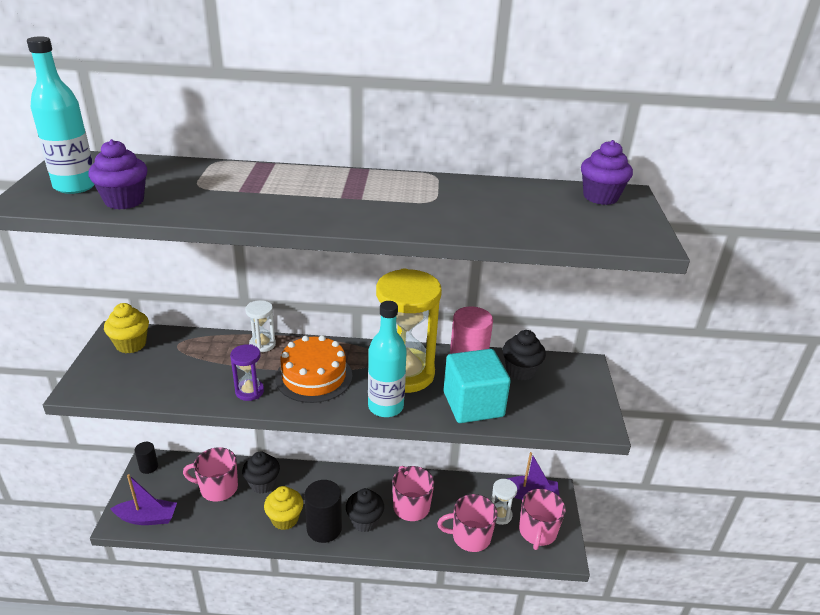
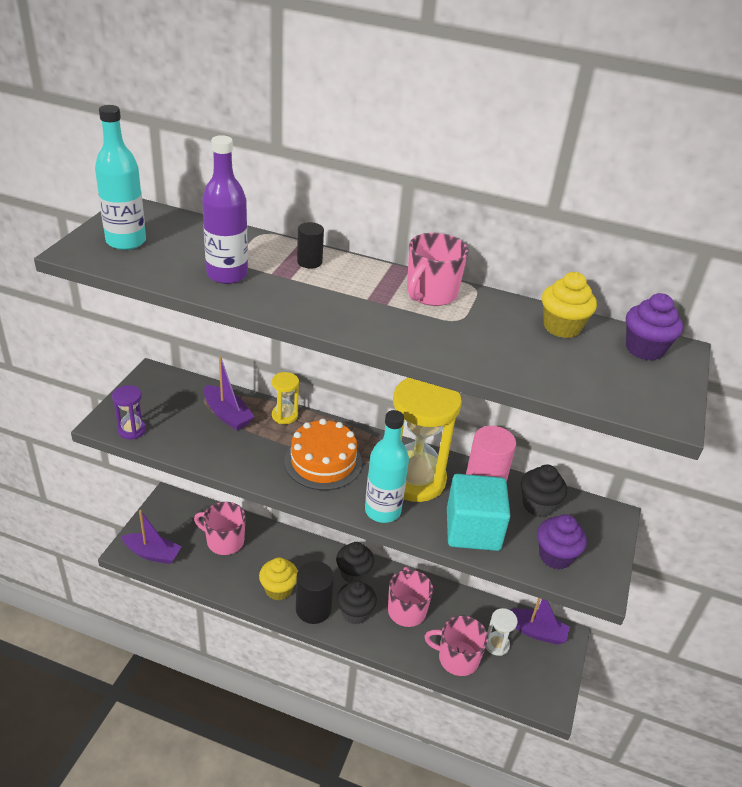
camera: 15 degrees right, 5 degrees up
purple cupcake [88,139,147,210] -> purple cupcake moved to [537,514,587,569]
yellow cupcake [104,303,149,353] -> yellow cupcake moved to [542,272,597,338]
black cylinder [135,442,158,474] -> black cylinder moved to [297,222,324,269]
purple hourglass [230,344,264,401] -> purple hourglass moved to [112,385,146,439]
black cupcake [242,452,280,493] -> black cupcake moved to [336,542,374,583]
white hourglass [245,300,276,352] -> yellow hourglass [272,372,299,424]
pink mug [519,489,566,550] -> pink mug moved to [407,233,468,306]
none -> purple bottle [202,135,248,284]
none -> purple boat [204,356,255,430]

